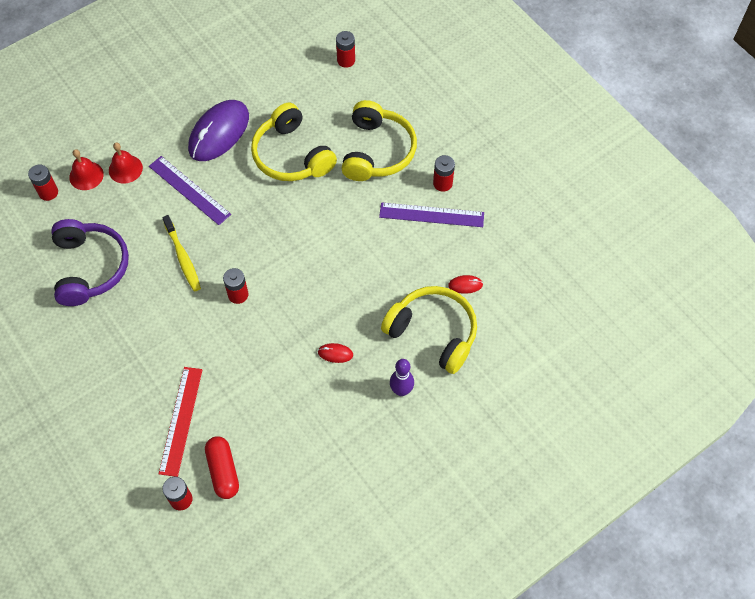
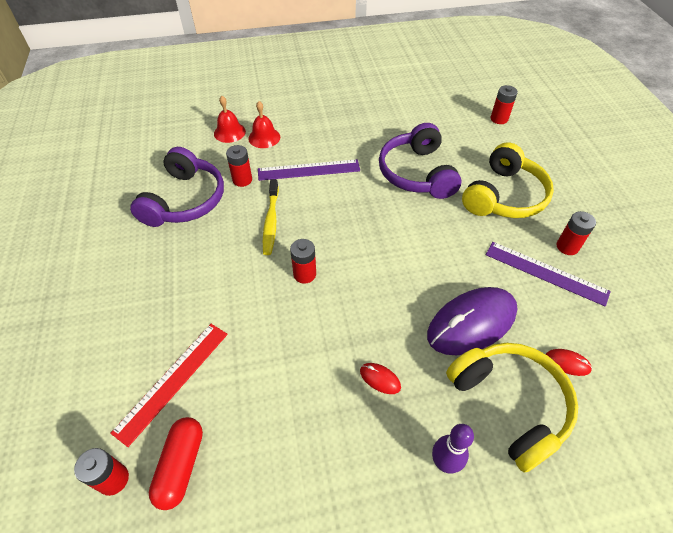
camera: 25 degrees right, 10 degrees down
red battery [28,165,58,201] -> red battery moved to [226,145,252,187]
purple ruler [149,156,231,225] -> purple ruler turned 75 degrees counterclockwise [258,159,360,181]
purple mouse [188,100,249,161] -> purple mouse moved to [427,287,518,355]
yellow headphones [251,103,337,181] -> purple headphones [379,123,462,199]

